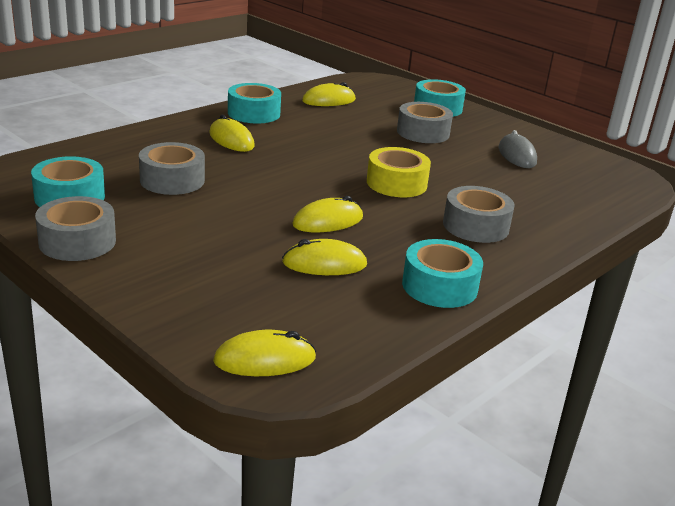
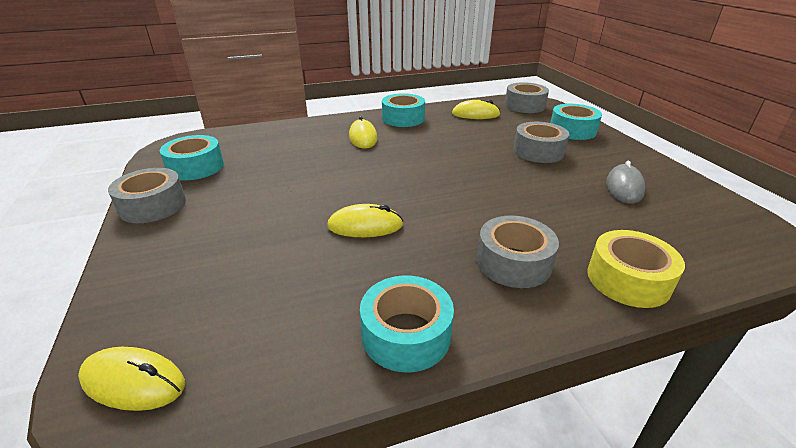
camera: 30 degrees right, 5 degrees up
grey tape [139,142,205,195] -> grey tape moved to [505,82,549,113]
yellow mouse [282,239,367,275] -> none
yellow tape [367,147,431,197] -> yellow tape moved to [587,230,685,308]

